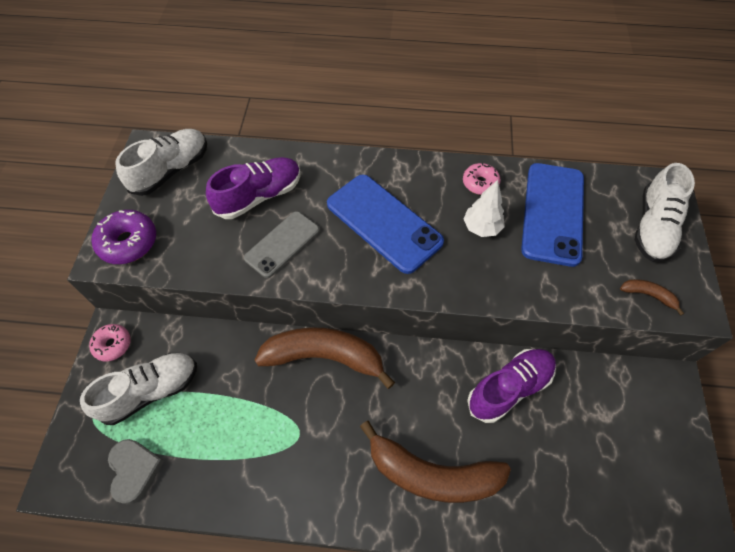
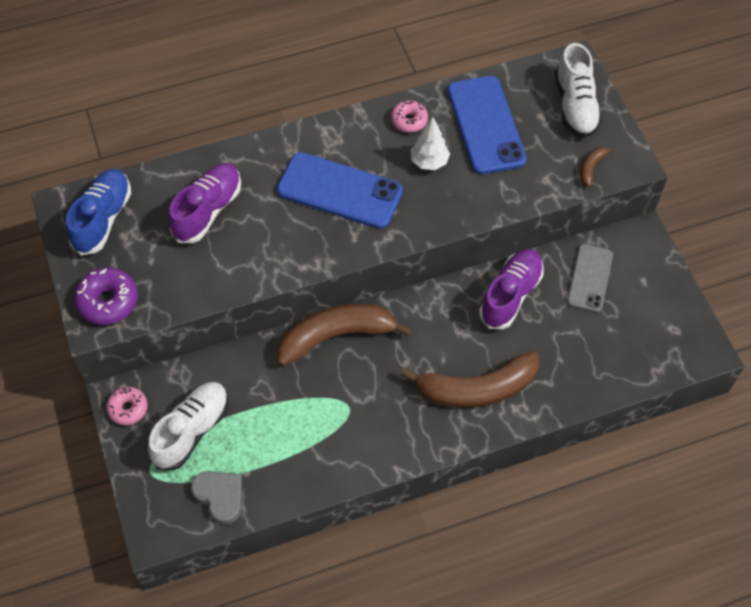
camera: 25 degrees left, 0 degrees up
white shoe [116,129,207,196] -> blue shoe [66,169,131,256]
grey phone [244,211,320,278] -> grey phone moved to [567,244,613,312]
brown banana [620,279,684,316] -> brown banana turned 60 degrees counterclockwise [580,147,615,187]

